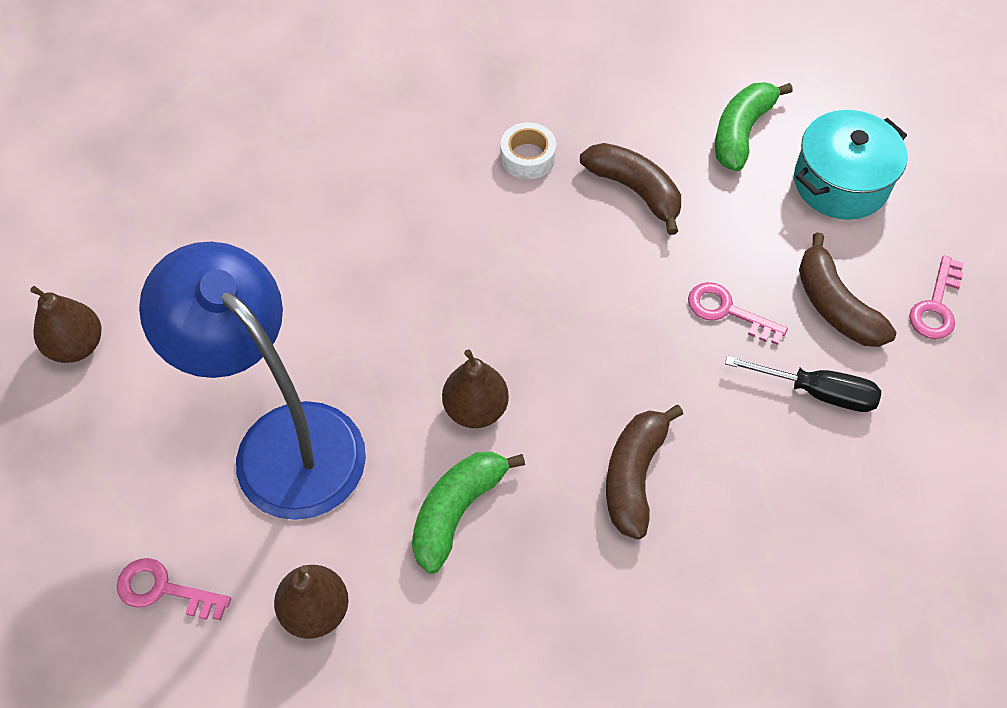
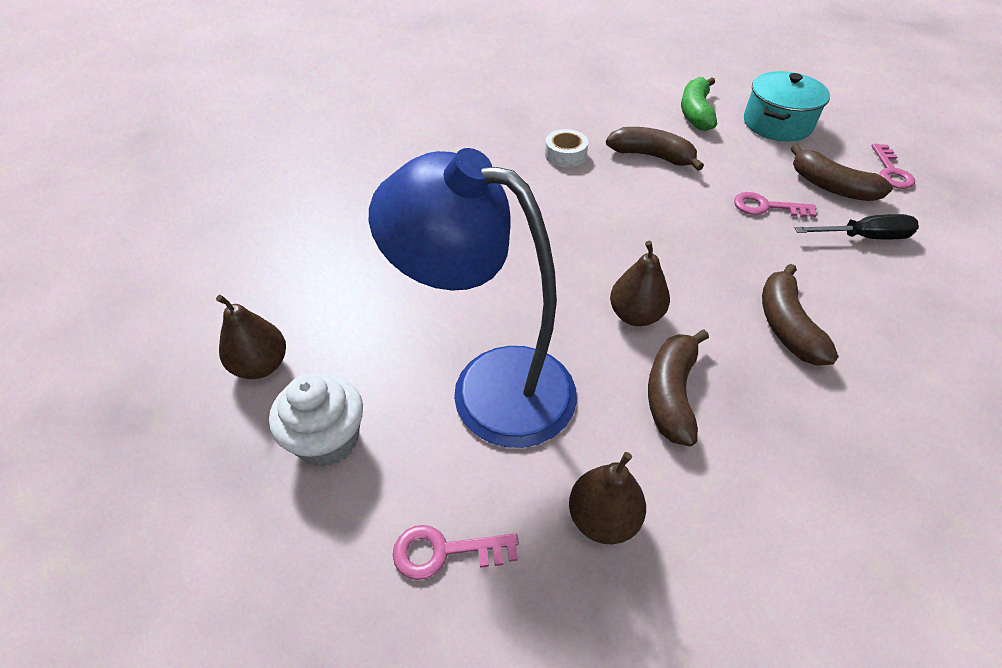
camera: 20 degrees left, 10 degrees down
green banana [412,452,525,574] -> brown banana [648,329,709,446]
none -> white cupcake [269,374,363,467]

